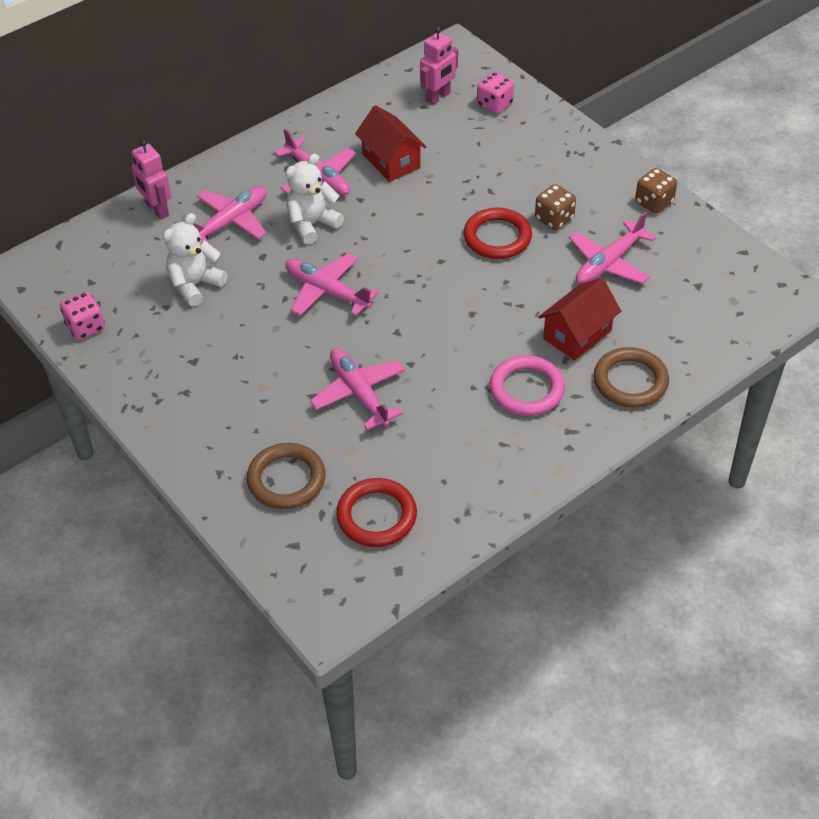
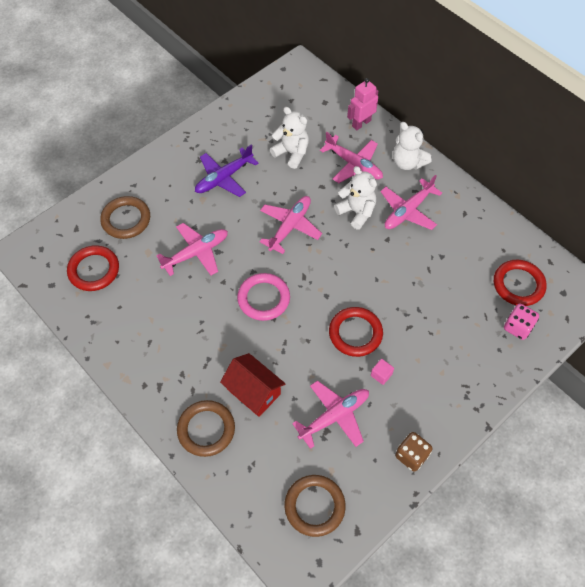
camera: 85 degrees right, 10 degrees up
pink dice [60,291,105,340] -> none
red house [355,105,426,182] -> none
pink robot [420,27,458,105] -> red ring [494,260,547,306]
pink ring [490,355,565,416] -> pink ring moved to [237,273,290,321]
brown dice [535,184,576,230] -> pink cube [371,359,394,385]
pink plane [569,212,656,284] -> pink plane turned 105 degrees clockwise [292,381,369,449]
none -> purple plane [195,144,258,197]
none -> brown ring [284,475,346,537]
none -> white teddy bear [393,122,431,170]

